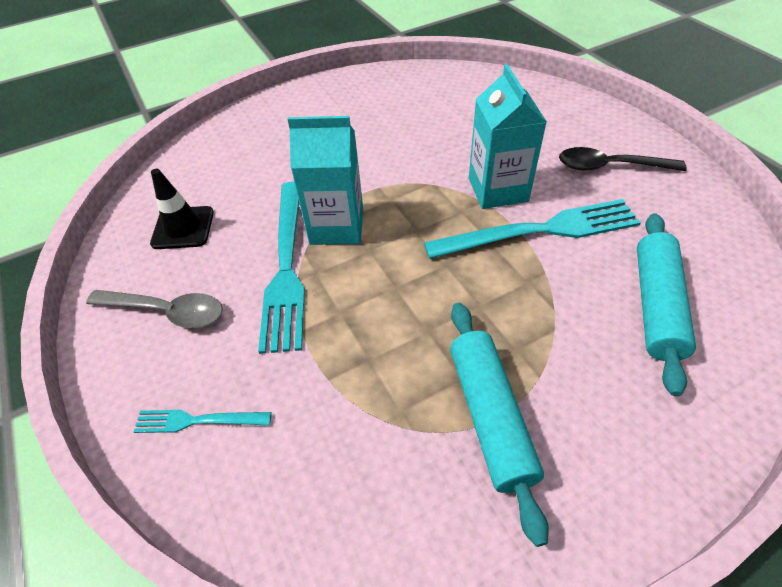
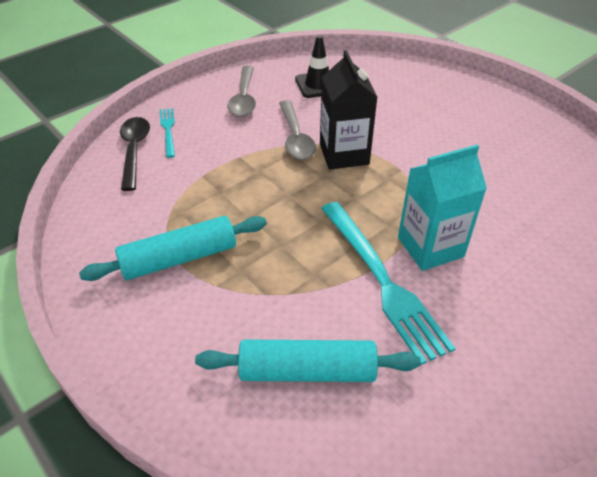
camera: 75 degrees right, 5 degrees down
turquoise fork [258,182,305,354] -> grey spoon [279,100,316,160]
turquoise carton [287,116,363,245] -> black carton [320,50,377,170]
black spoon [559,147,687,171] -> black spoon moved to [120,117,150,191]

